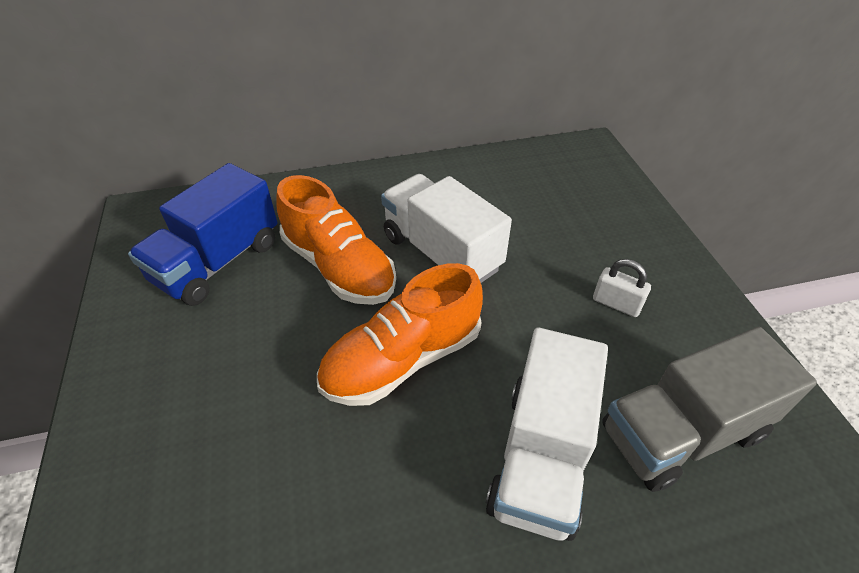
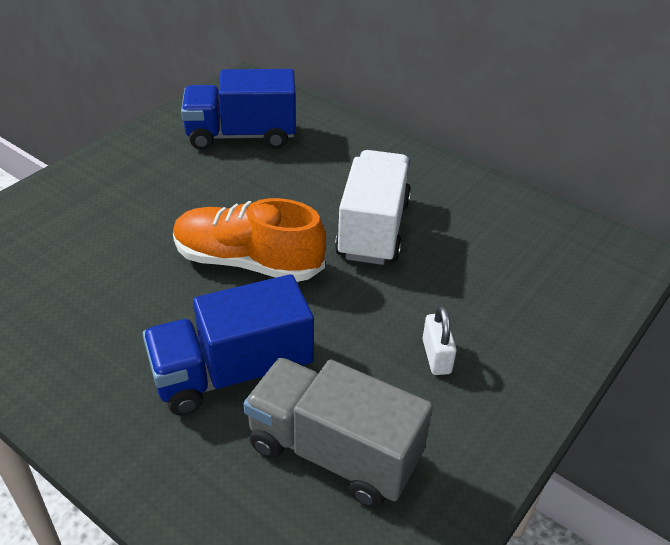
camera: 50 degrees right, 5 degrees down
orange shoe [276,175,396,305] -> none
white truck [486,327,608,541] -> blue truck [143,274,314,416]

